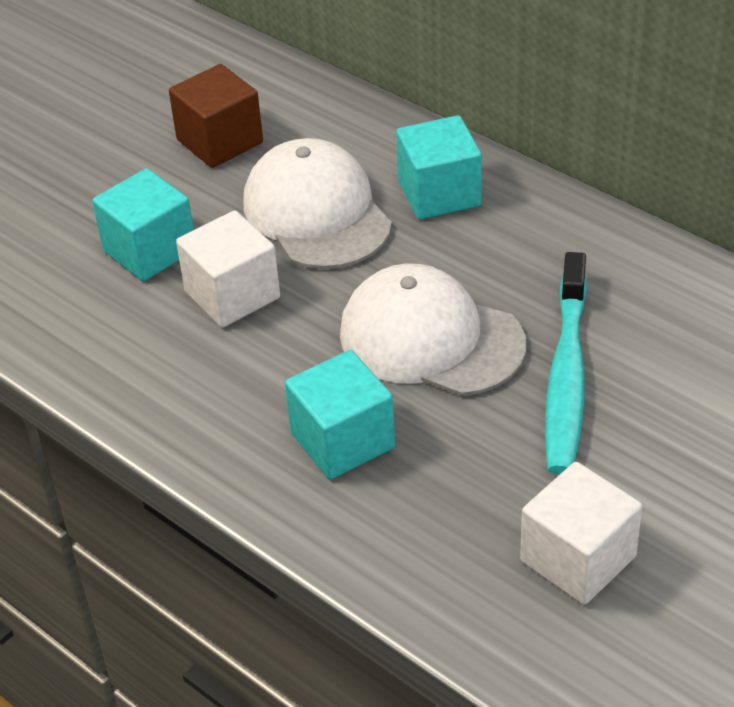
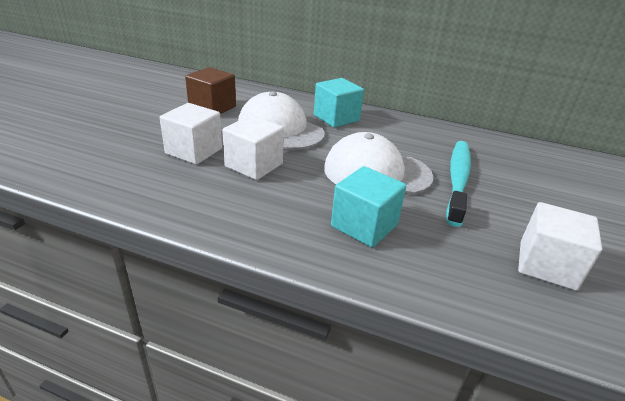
camera: 25 degrees left, 10 degrees down
turquoise cube [92,168,194,281] -> white cube [160,103,222,165]
turquoise toothbrush [545,252,587,475] -> turquoise toothbrush turned 150 degrees counterclockwise [446,141,471,227]

